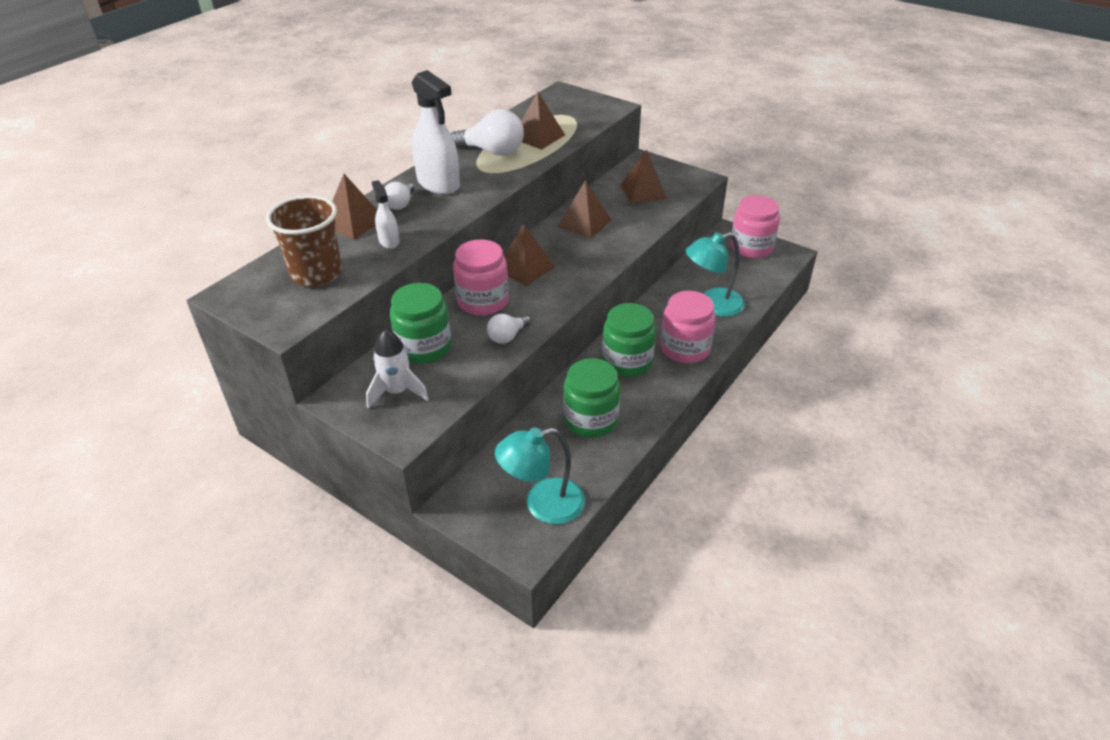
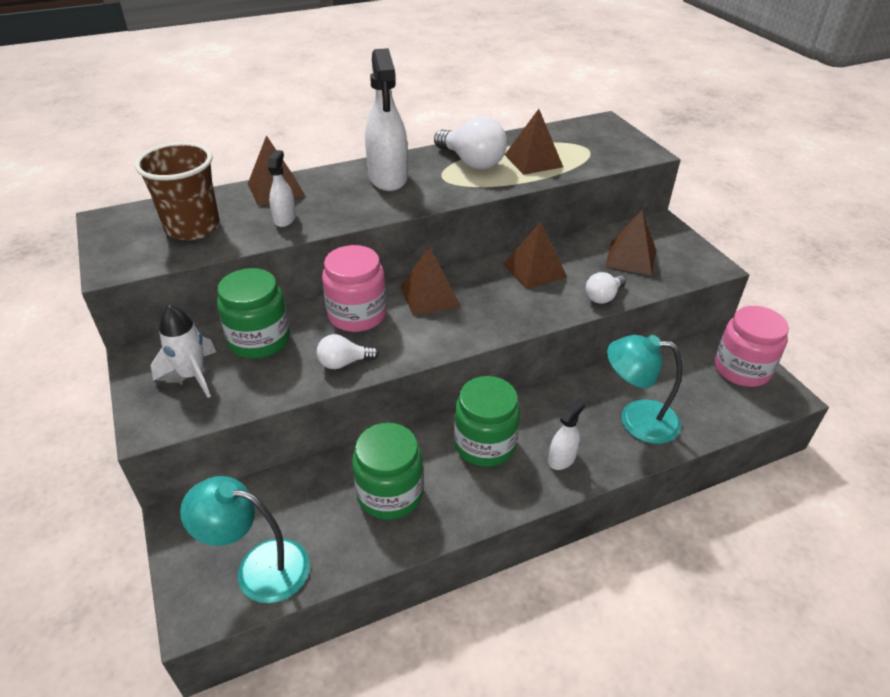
camera: 30 degrees right, 0 degrees up
white light bulb [384,182,414,210] -> white light bulb moved to [586,272,626,304]
pink jar [661,291,716,363] -> white spray bottle [548,398,586,470]

